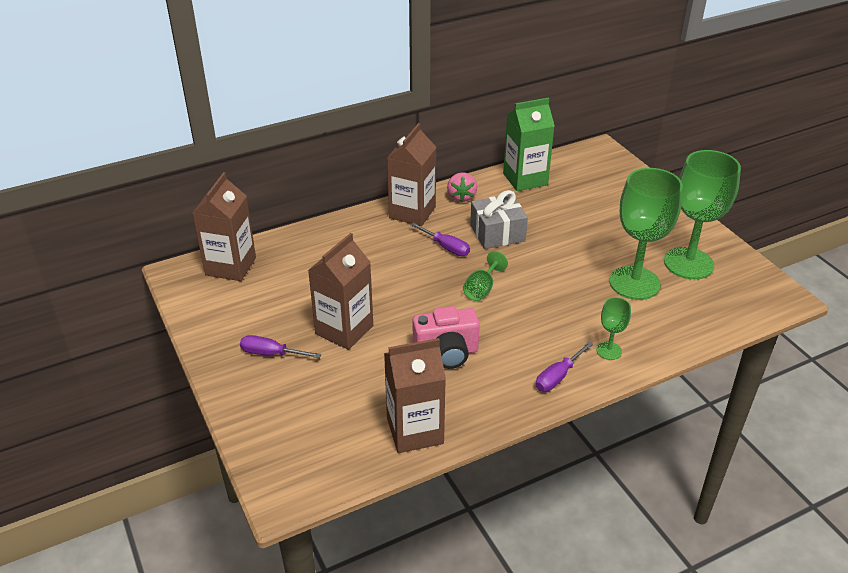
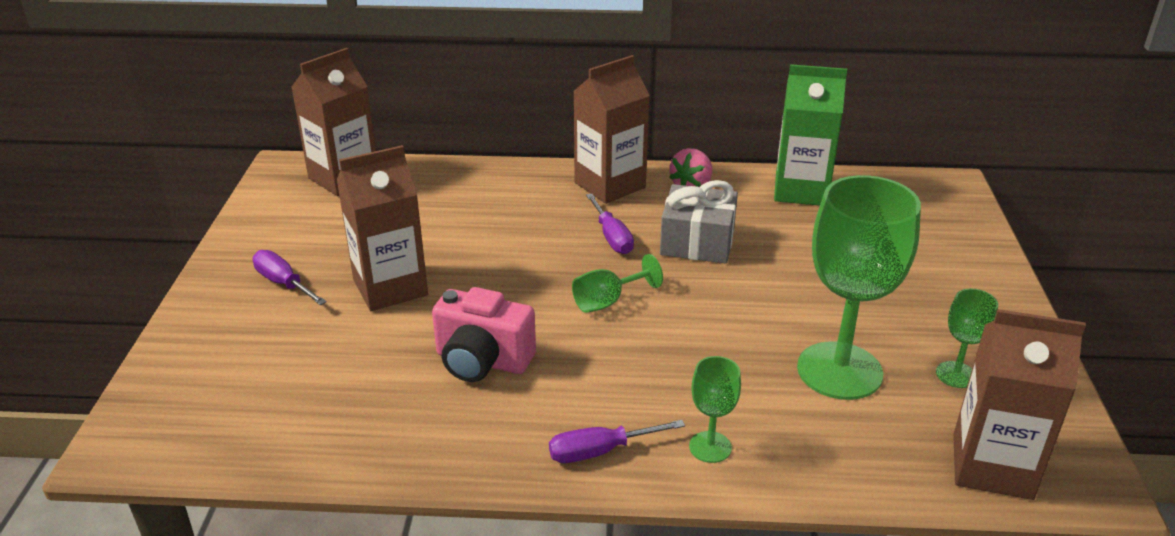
camera: 30 degrees right, 5 degrees down
brown carton [384,338,446,453] -> brown carton moved to [953,309,1086,500]
green goblet [664,150,741,279] -> green goblet [936,288,998,388], size x0.46

